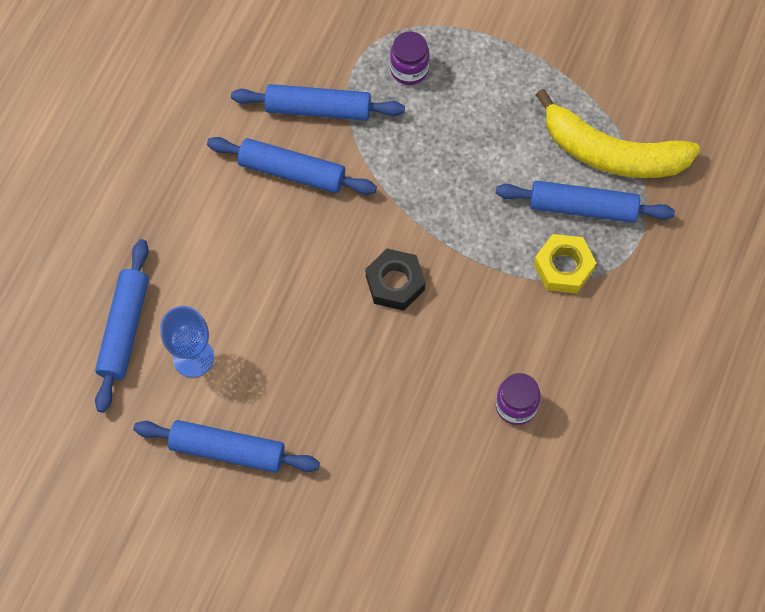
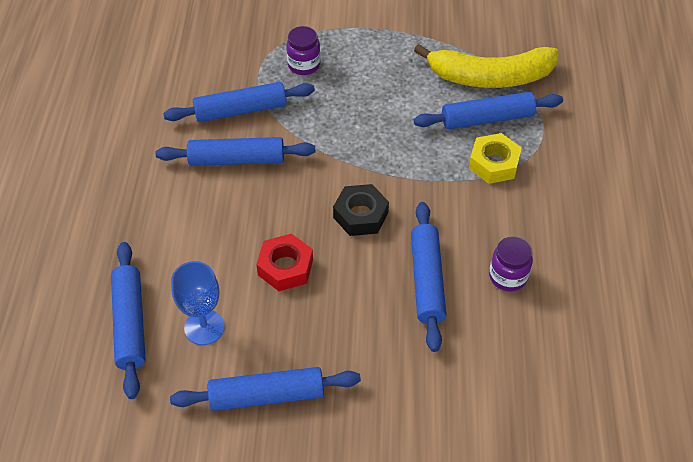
camera: 20 degrees left, 15 degrees down
none -> red nut [256,233,313,291]
none -> blue rolling pin [411,202,446,352]

